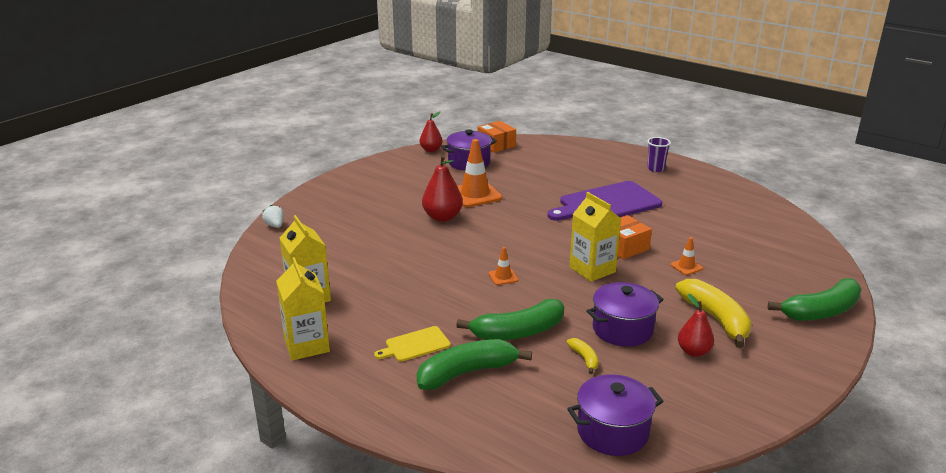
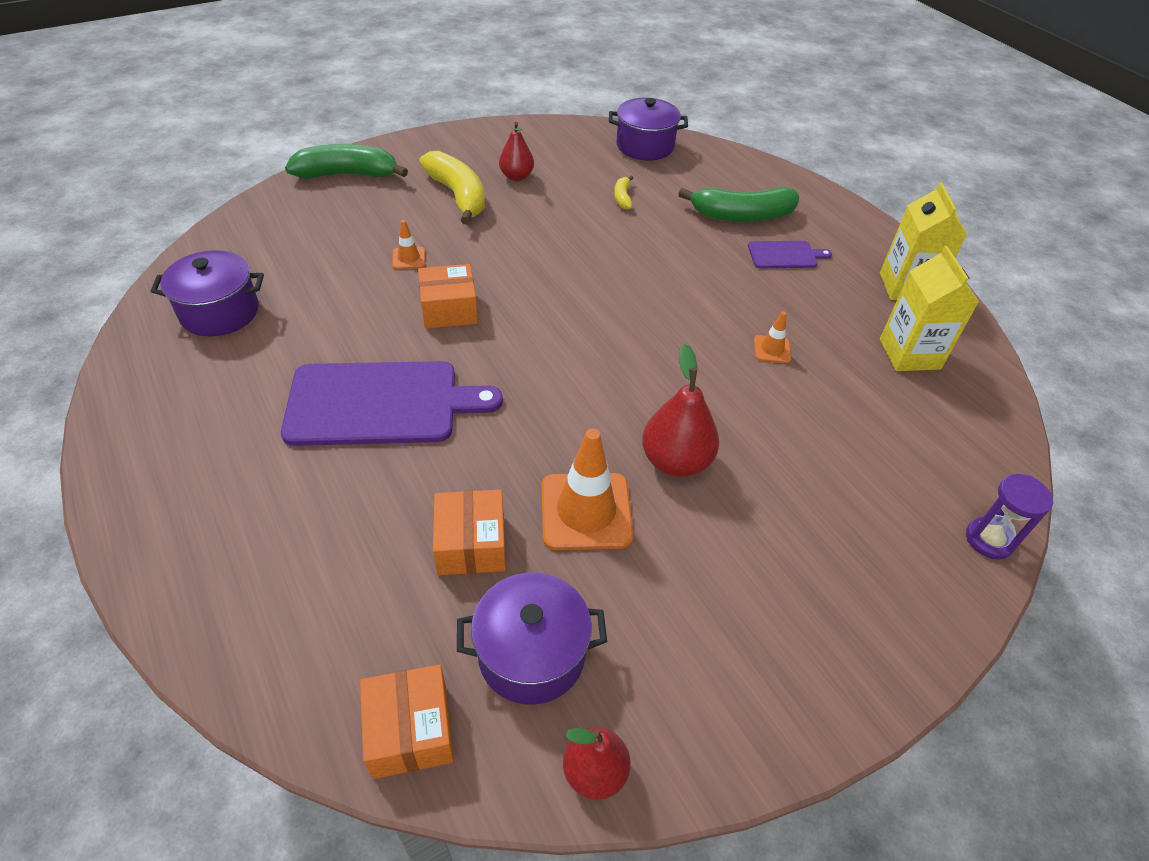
camera: 160 degrees left, 20 degrees up
white strawberry [262,205,284,228] -> purple hourglass [966,474,1053,559]
yellow cutting board [374,326,451,362] -> purple cutting board [748,241,832,268]
green banana [456,299,564,340] -> none
orange traffic cone [488,247,518,285] -> orange traffic cone moved to [754,311,791,363]
yellow carton [569,192,621,282] -> none
purple pot [587,282,664,347] -> purple pot moved to [151,250,264,336]
purple cup [647,137,671,172] -> none
yellow banana [675,279,752,348] -> yellow banana turned 150 degrees clockwise [419,151,485,225]
none -> orange box [433,489,506,575]

